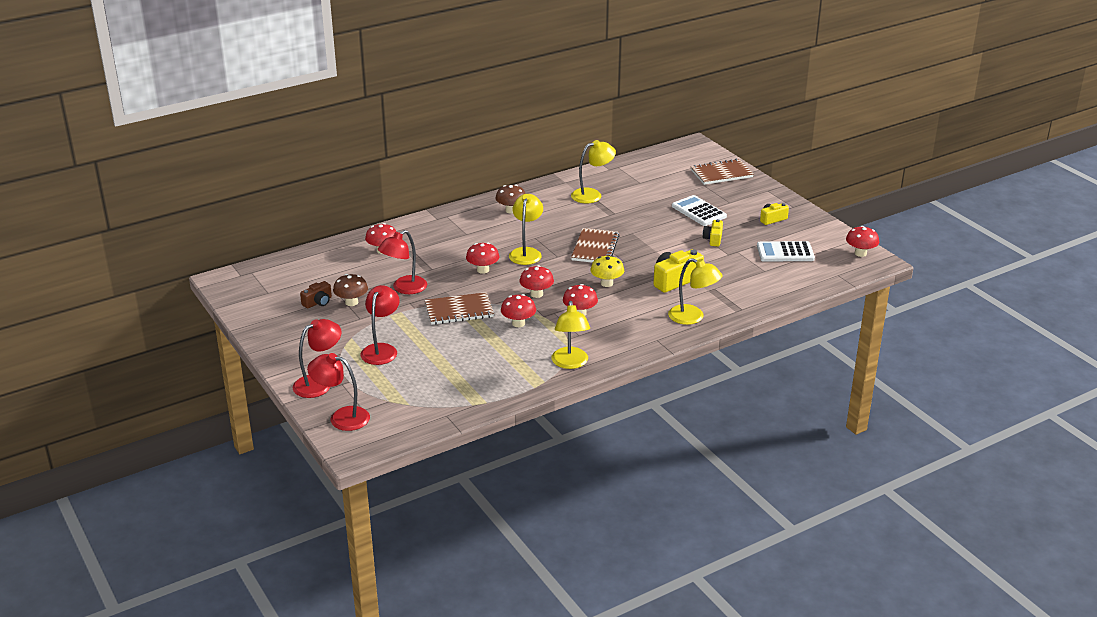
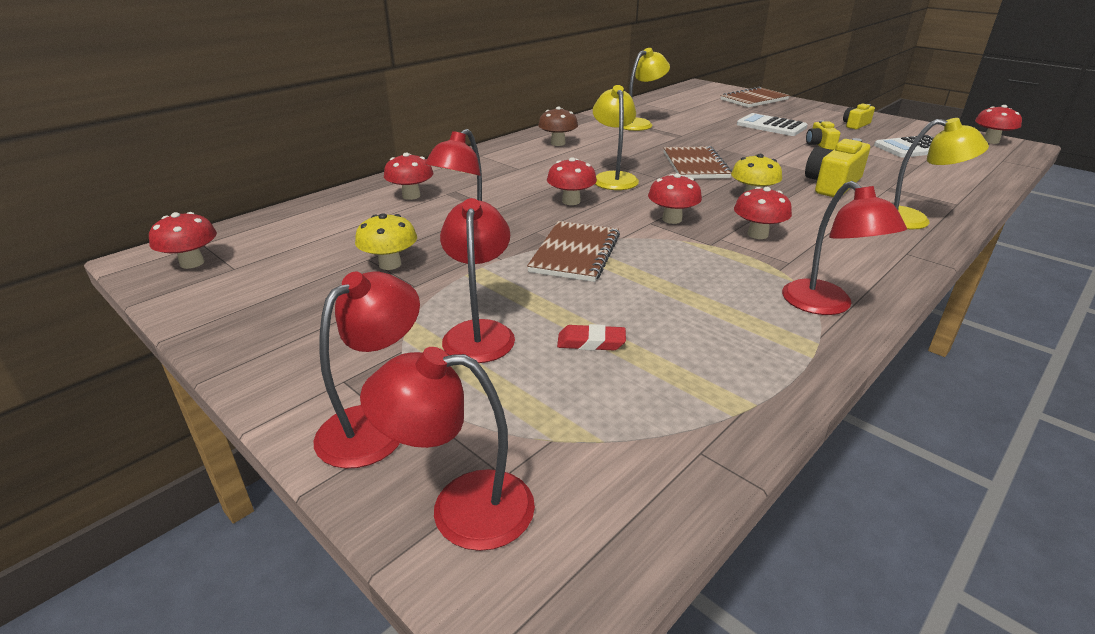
camera: 15 degrees left, 0 degrees up
brown camera [300,281,332,309] -> none
brown mushroom [333,274,368,306] -> yellow mushroom [355,213,417,270]
brown notebook [425,292,494,325] -> brown notebook turned 45 degrees counterclockwise [527,221,620,282]
red mushroom [501,294,536,327] -> red mushroom moved to [149,212,217,269]
yellow lamp [551,301,590,369] -> red lamp [782,181,907,315]
none -> red eraser [557,324,626,350]

